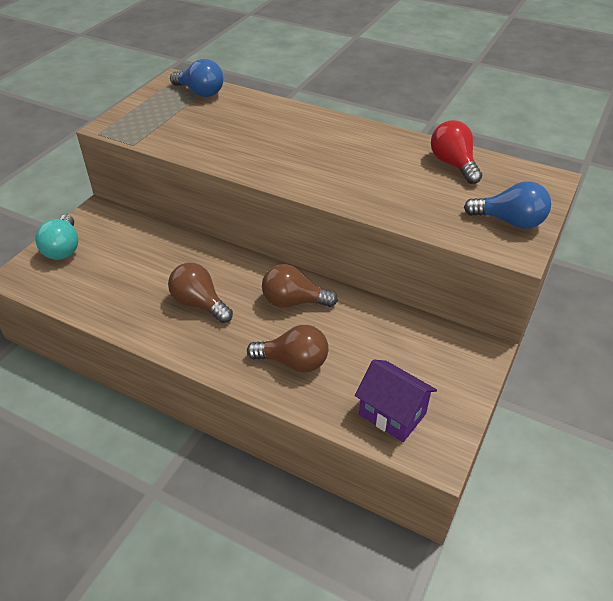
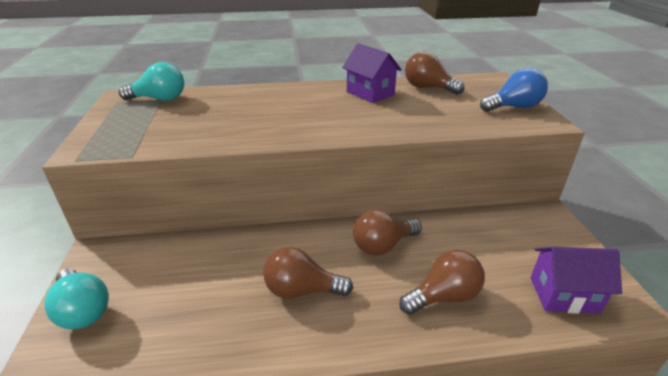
camera: 35 degrees left, 10 degrees down
blue light bulb [170,59,223,97] -> turquoise light bulb [119,62,184,101]
red light bulb [431,120,482,184] -> brown light bulb [405,51,465,95]
none -> purple house [342,43,402,103]

